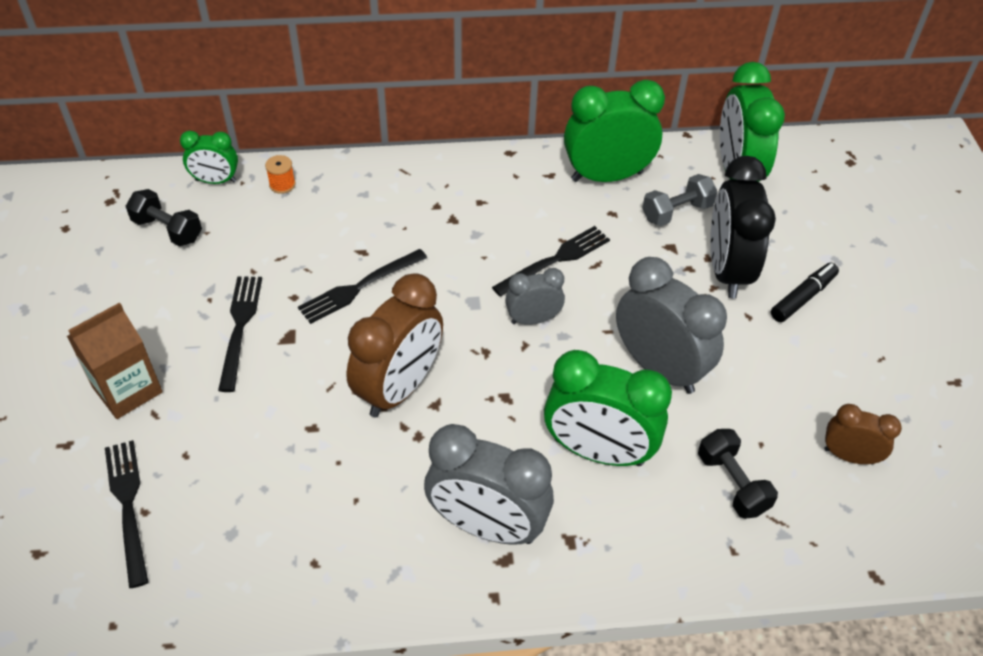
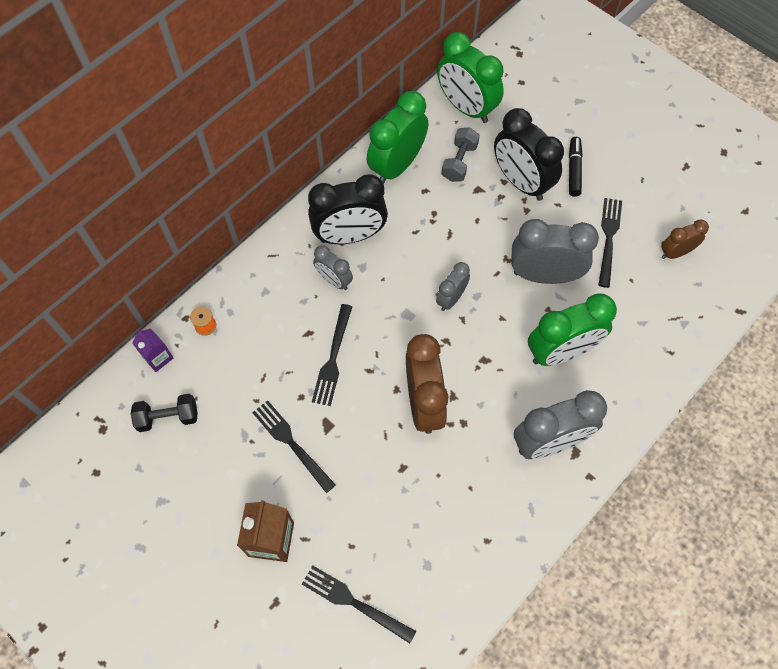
camera: 40 degrees left, 15 degrees up
green clock [180,131,238,184] -> purple carton [132,329,173,372]
black fork [492,226,610,297] -> black fork moved to [598,198,622,288]
black dumbbell [698,429,778,519] -> none
none -> black clock [308,174,388,244]
none -> grey clock [313,245,353,290]

